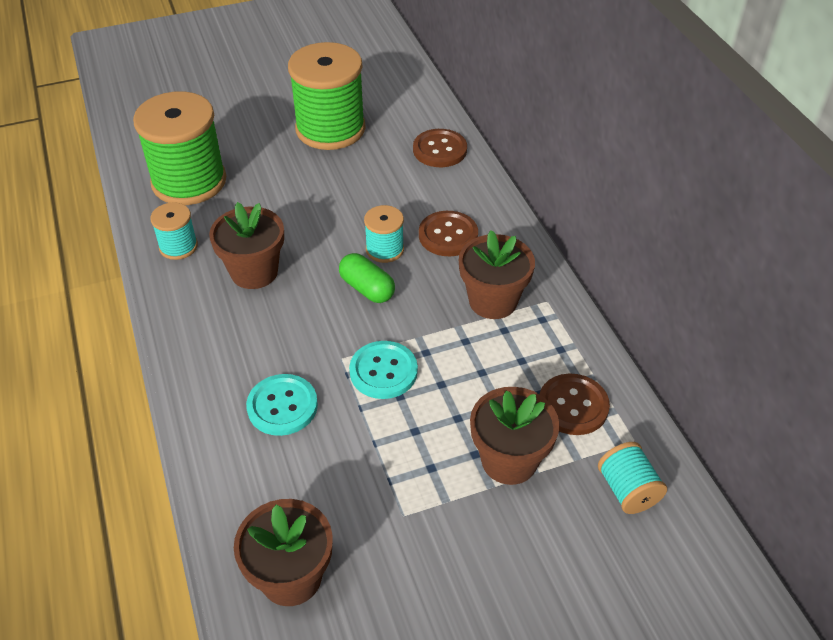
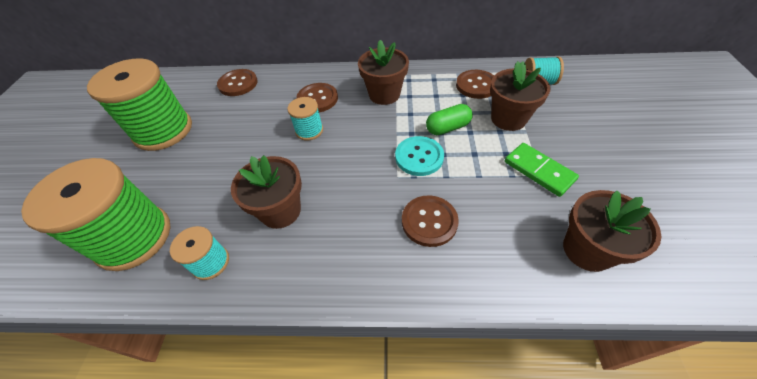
camera: 65 degrees left, 5 degrees up
turquoise button [246,374,318,436] -> brown button [402,195,459,247]
green capsule [339,253,395,303] -> green capsule moved to [426,104,473,135]
none -> green domino [505,143,579,197]

